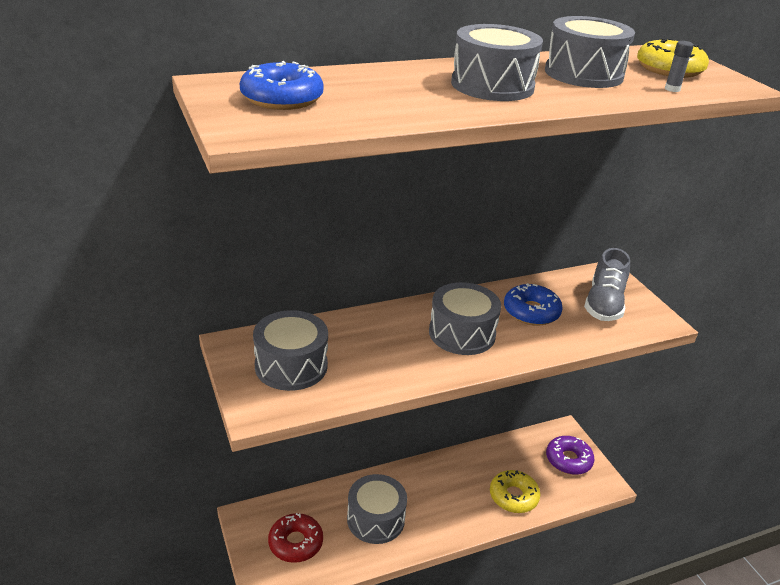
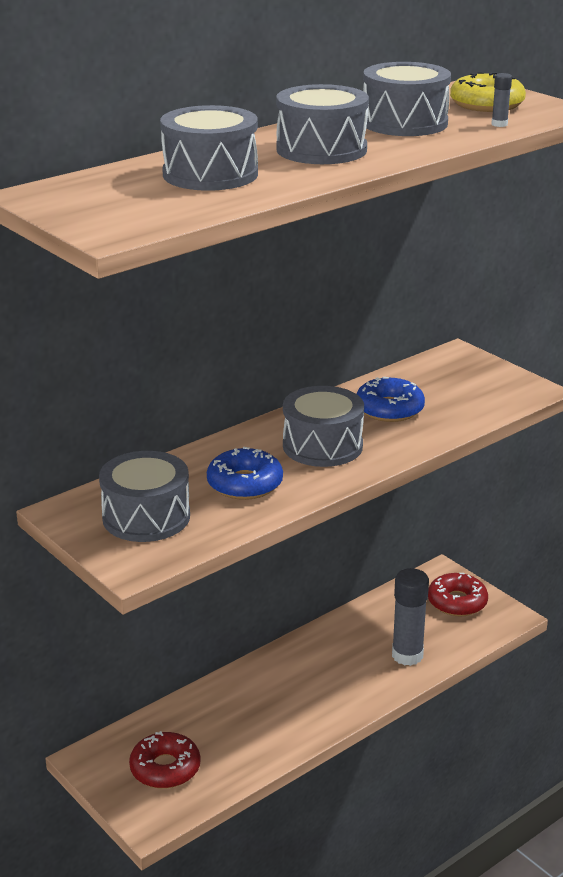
camera: 15 degrees left, 5 degrees down
blue donut [239,61,324,110] -> blue donut moved to [207,447,283,500]
grey drum [347,474,407,544] -> grey drum moved to [160,105,258,191]
yellow donut [490,470,540,513] -> grey glue stick [392,568,429,666]
purple donut [546,436,594,475] -> red donut [428,573,488,616]
grey shoe [584,248,630,321] -> none

